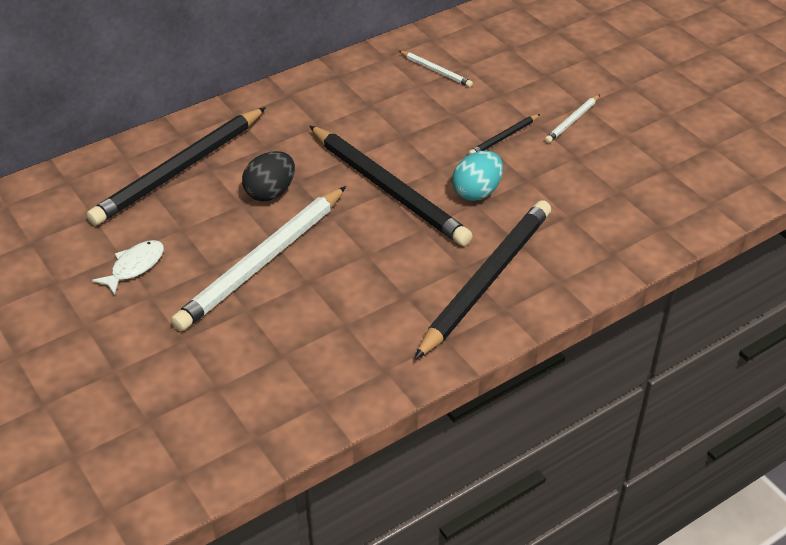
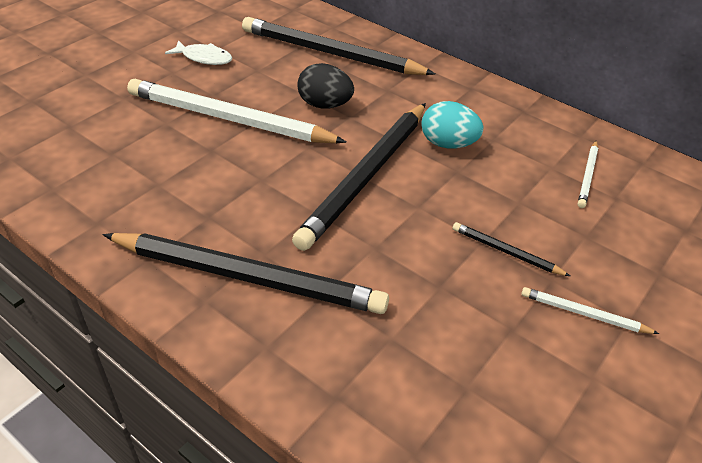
camera: 70 degrees right, 0 degrees up
turquoise egg [452,151,503,201] -> turquoise egg moved to [421,101,483,149]

